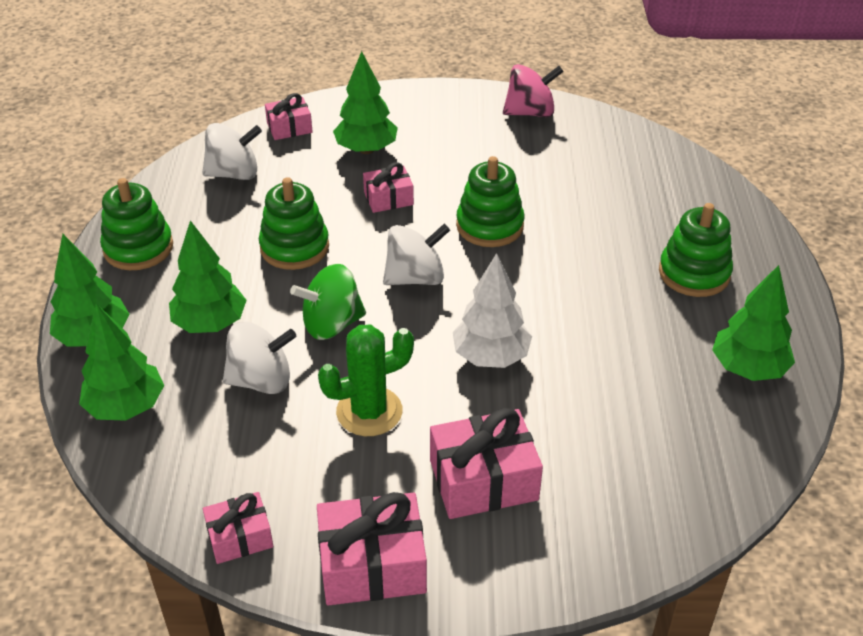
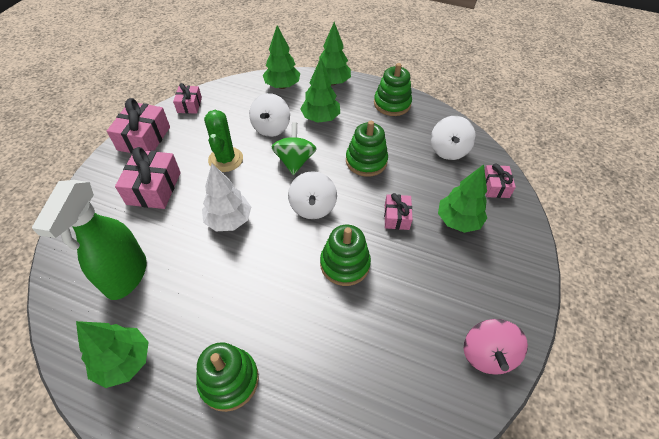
camera: 110 degrees right, 10 degrees up
none -> green spray bottle [32,180,147,300]

